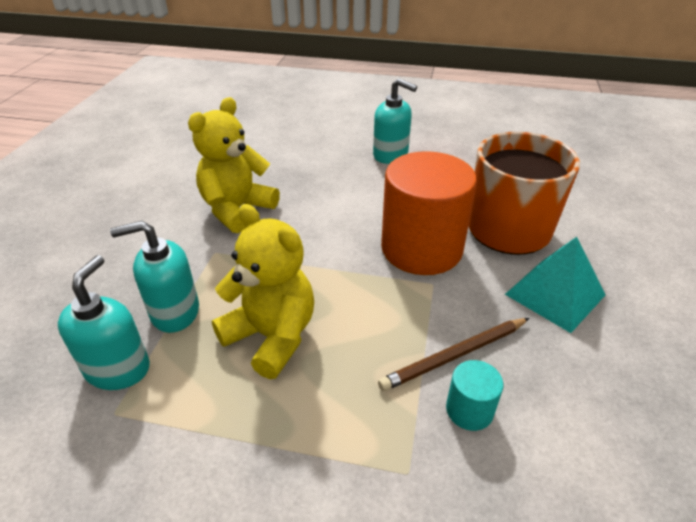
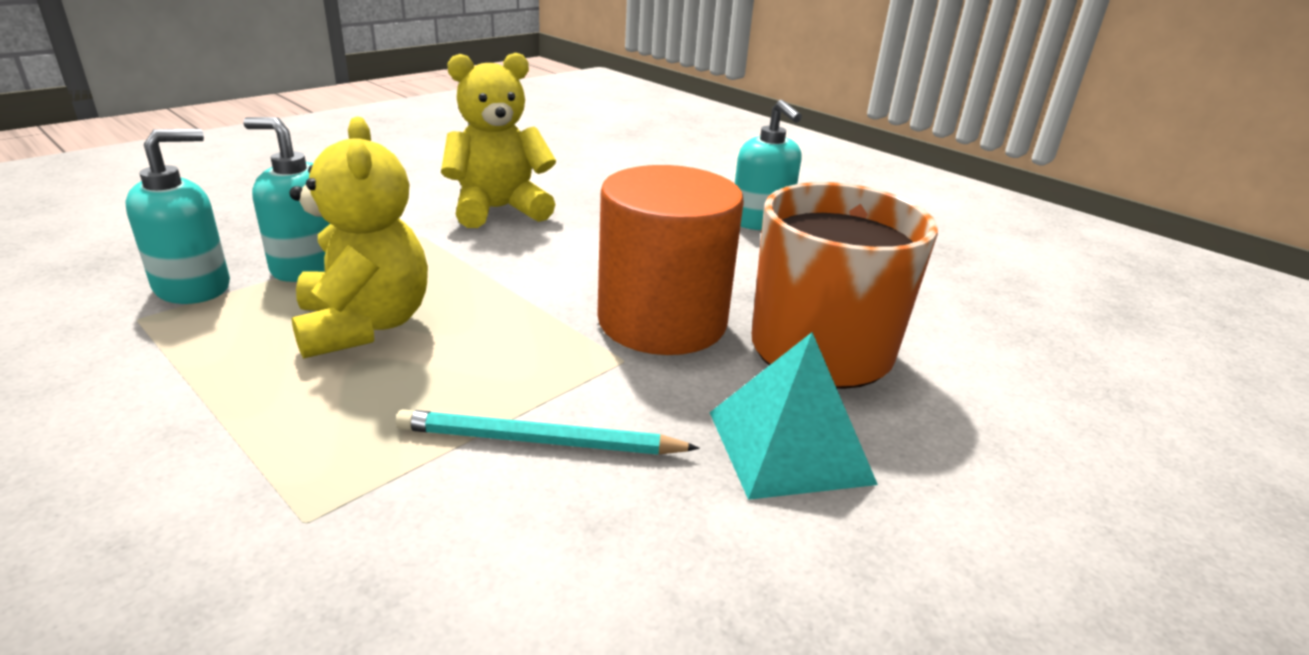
camera: 30 degrees right, 10 degrees down
brown pencil [378,318,529,391] -> turquoise pencil [396,409,700,455]
turquoise cylinder [446,360,503,431] -> none

